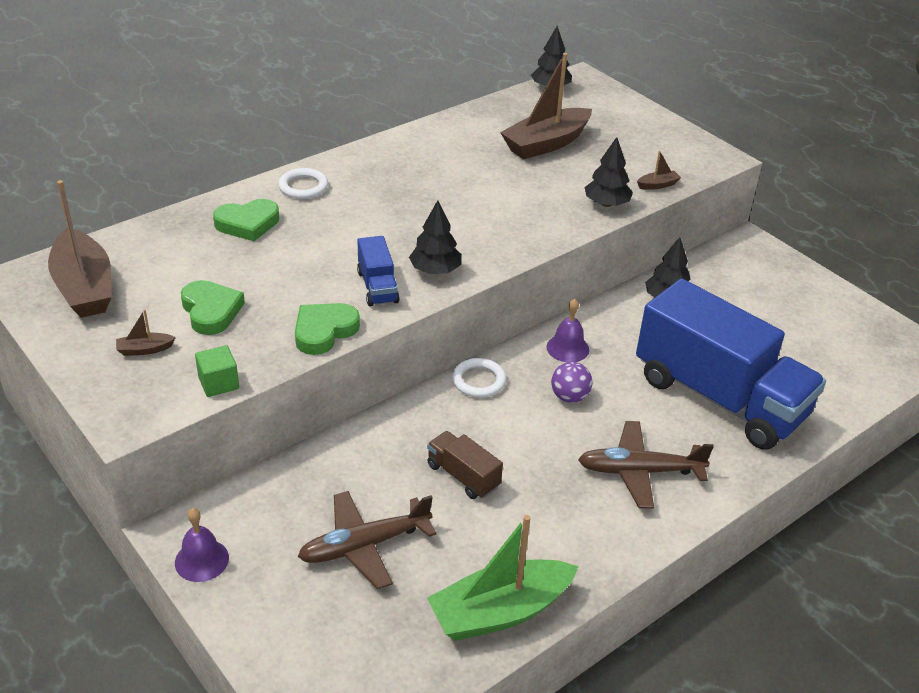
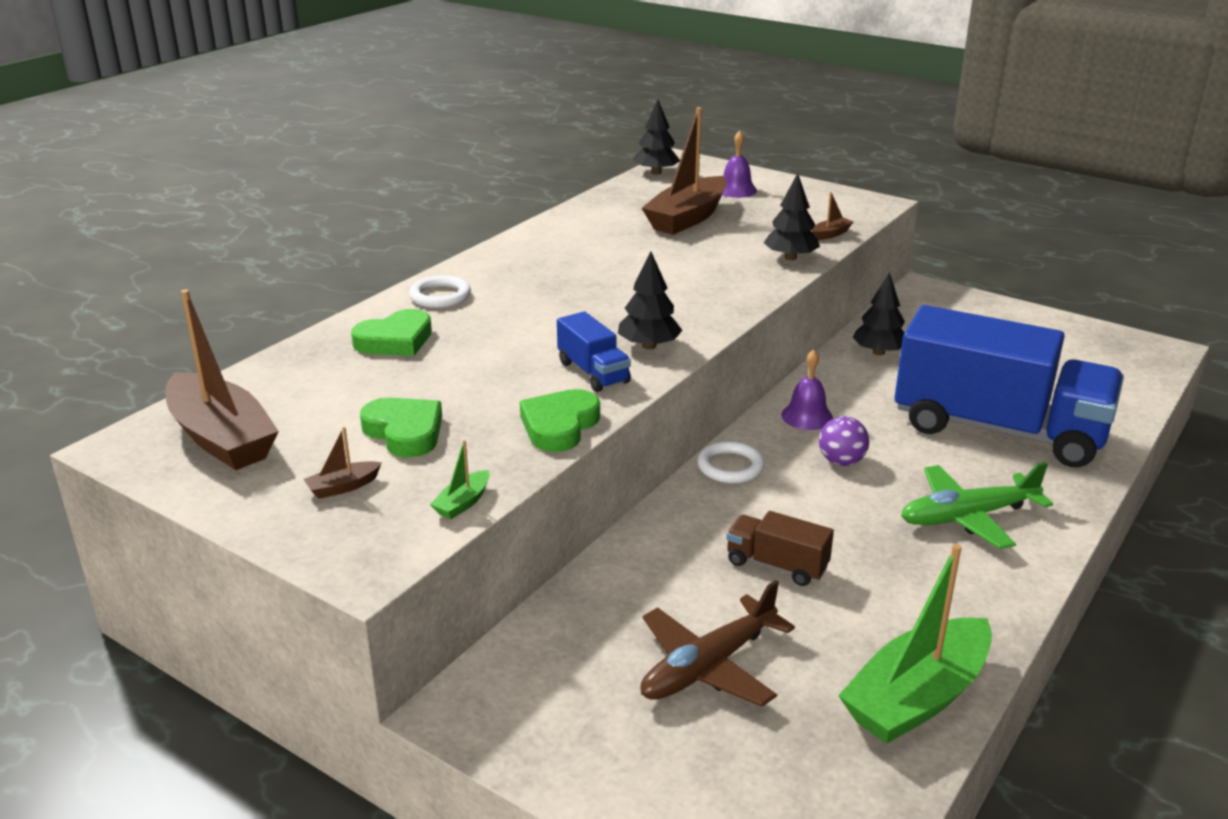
camera: 15 degrees left, 10 degrees down
purple bell [175,508,229,582] -> purple bell moved to [722,131,757,198]
green cube [195,345,239,397] -> green boat [430,440,490,519]
brown plane [578,421,714,509] -> green plane [901,462,1053,549]

